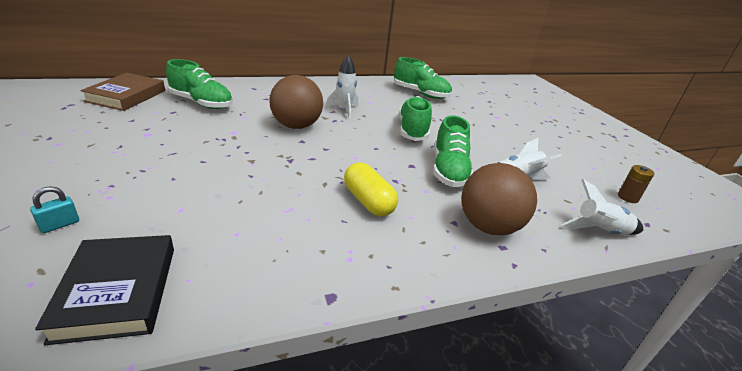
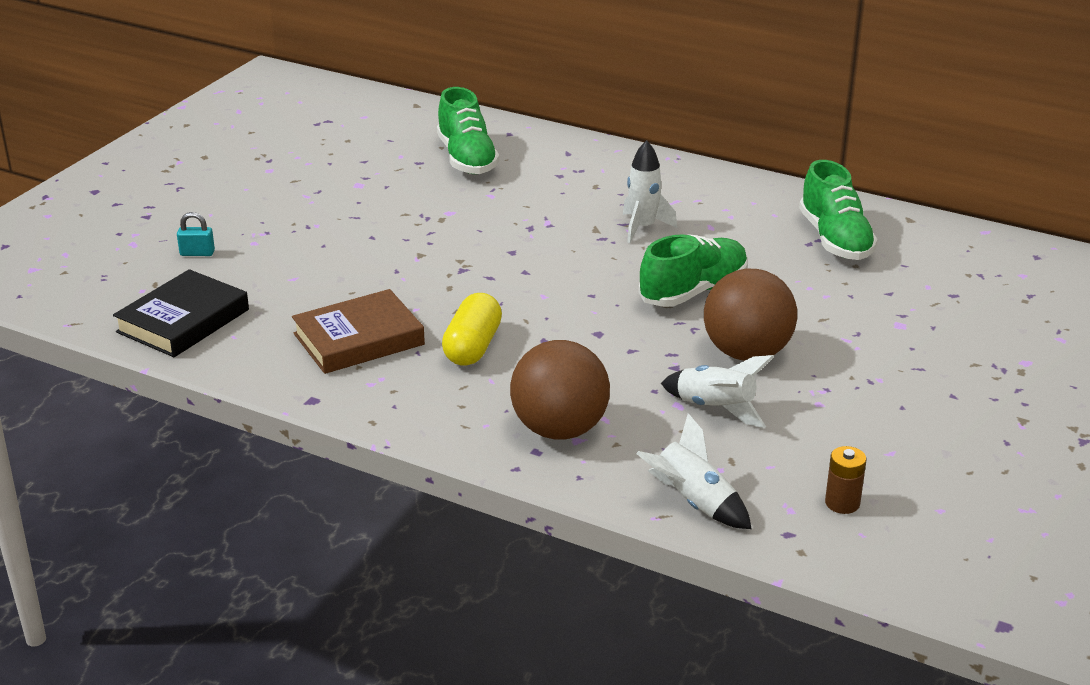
camera: 50 degrees right, 0 degrees up
brown book [80,73,165,111] -> brown book moved to [292,289,425,374]
brown ball [270,75,323,129] -> brown ball moved to [704,269,797,361]
green shoe [433,115,473,187] -> none

